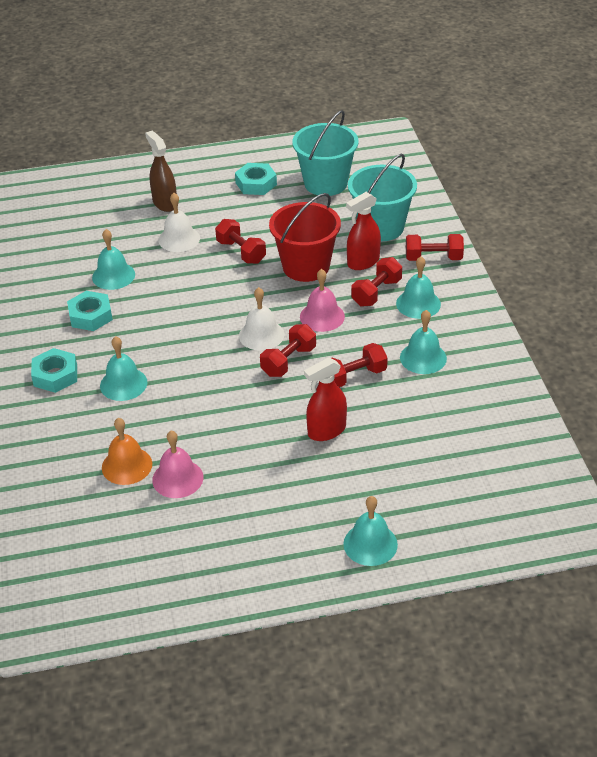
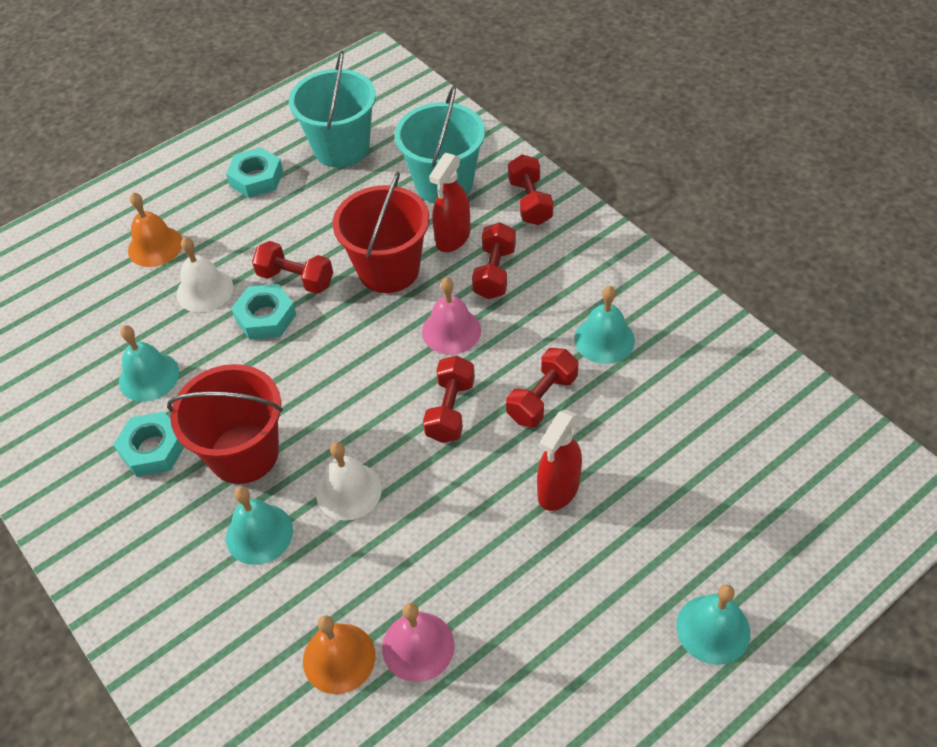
camera: 25 degrees left, 10 degrees up
turquoise nut [31,348,77,393] -> turquoise nut moved to [231,284,297,340]
brown spray bottle [145,131,177,212] -> orange bell [128,192,182,267]
white bell [239,287,284,351] -> white bell moved to [316,442,382,521]
turquoise bell [396,256,441,319] -> none
red dumbbell [406,234,464,261] -> red dumbbell turned 75 degrees counterclockwise [508,154,554,225]
none -> red bucket [167,364,283,484]

